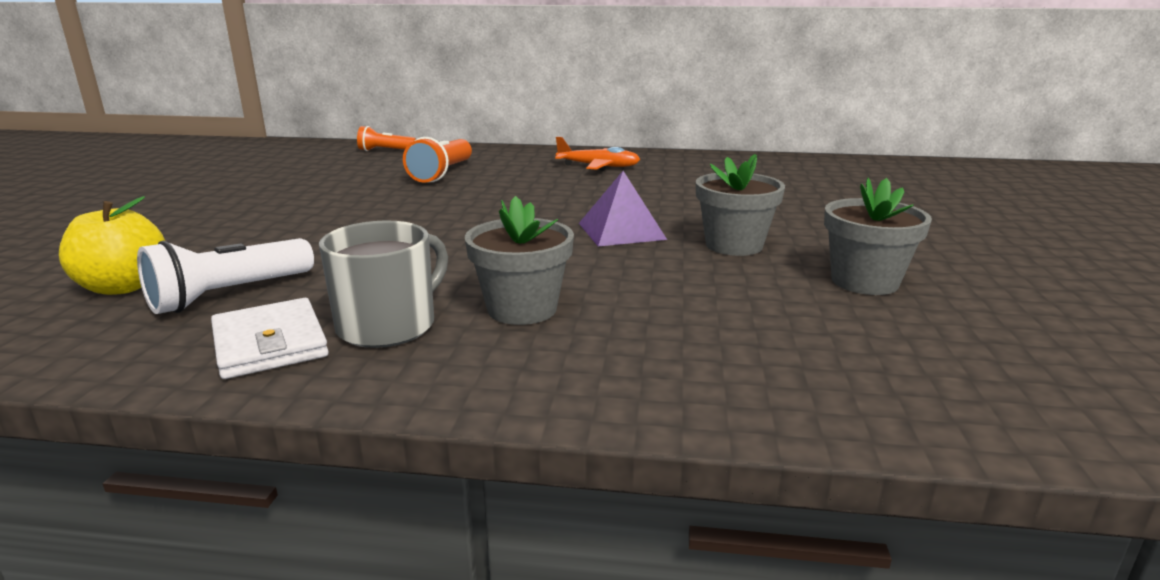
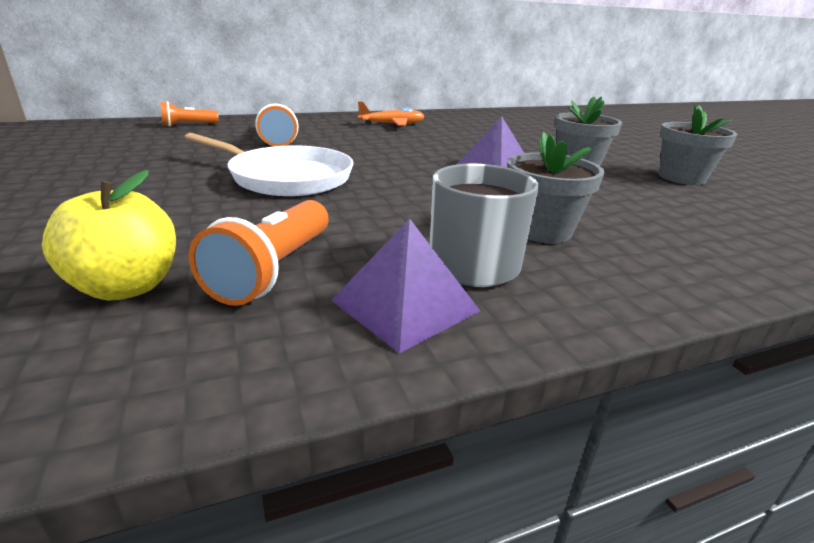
camera: 30 degrees left, 5 degrees up
white flashlight [137,238,314,314] -> orange flashlight [189,200,329,306]
white wallet [211,298,329,379] -> purple pyramid [331,219,480,354]
none -> white pan [184,133,354,196]

